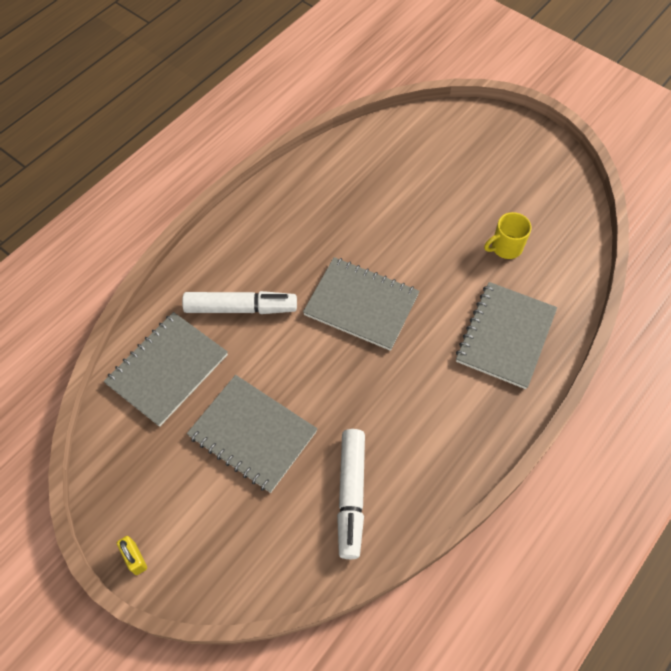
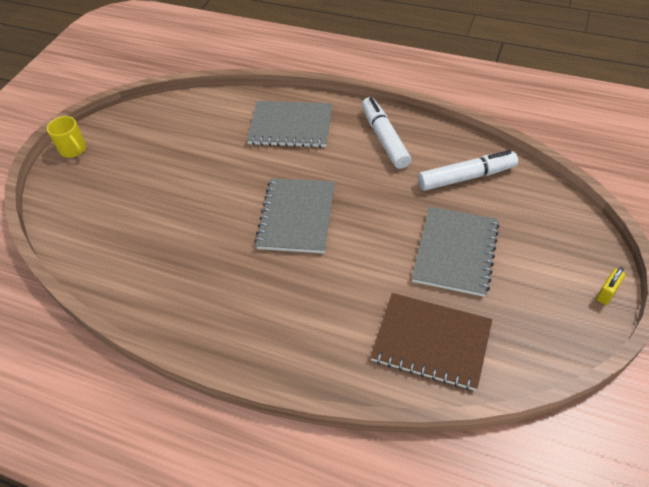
camera: 105 degrees left, 10 degrees down
grey notebook [104,312,228,427] -> brown notebook [370,293,492,391]
white marker [182,291,297,314] -> white marker moved to [362,97,411,169]
yellow mug [484,212,531,259] -> yellow mug moved to [47,116,86,158]

